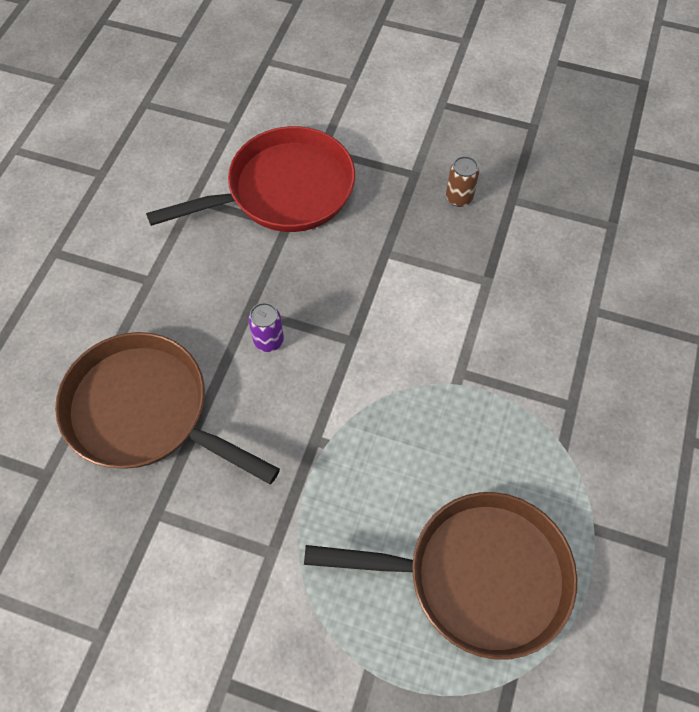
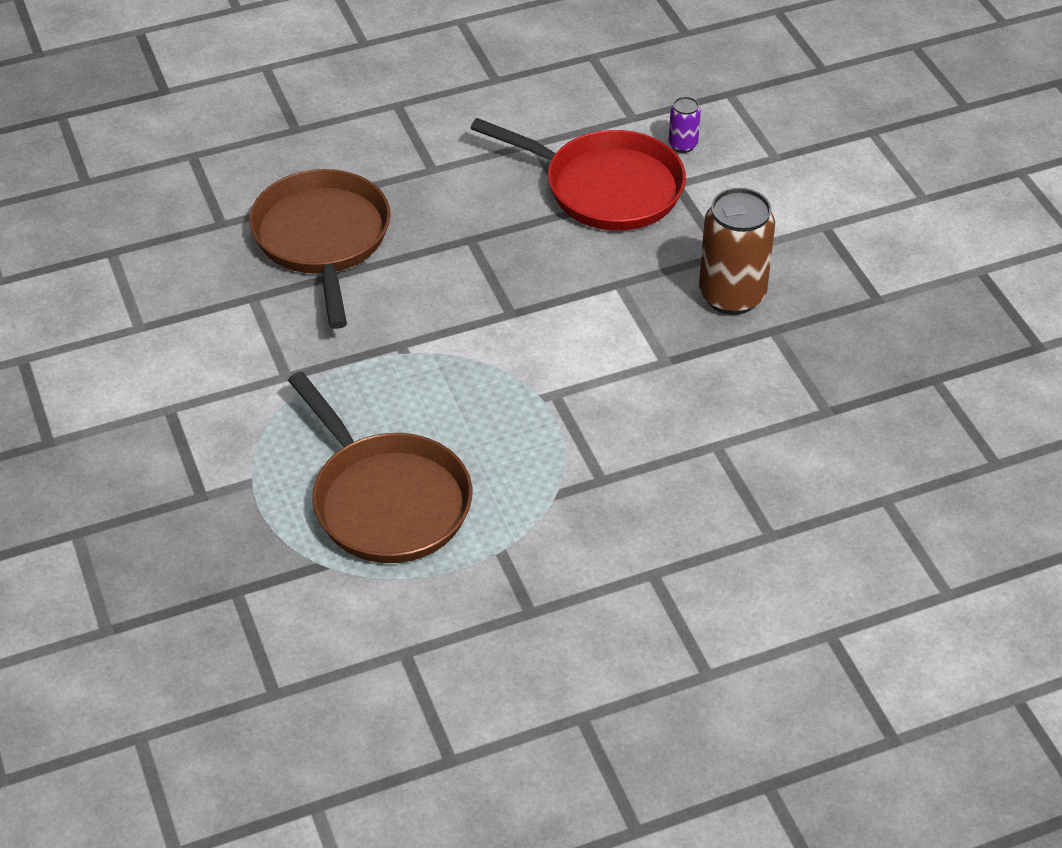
camera: 50 degrees right, 15 degrees down
purple can [248,303,284,352] -> purple can moved to [668,97,701,153]
brown can [446,156,479,207] -> brown can [699,188,775,315], size x2.13

